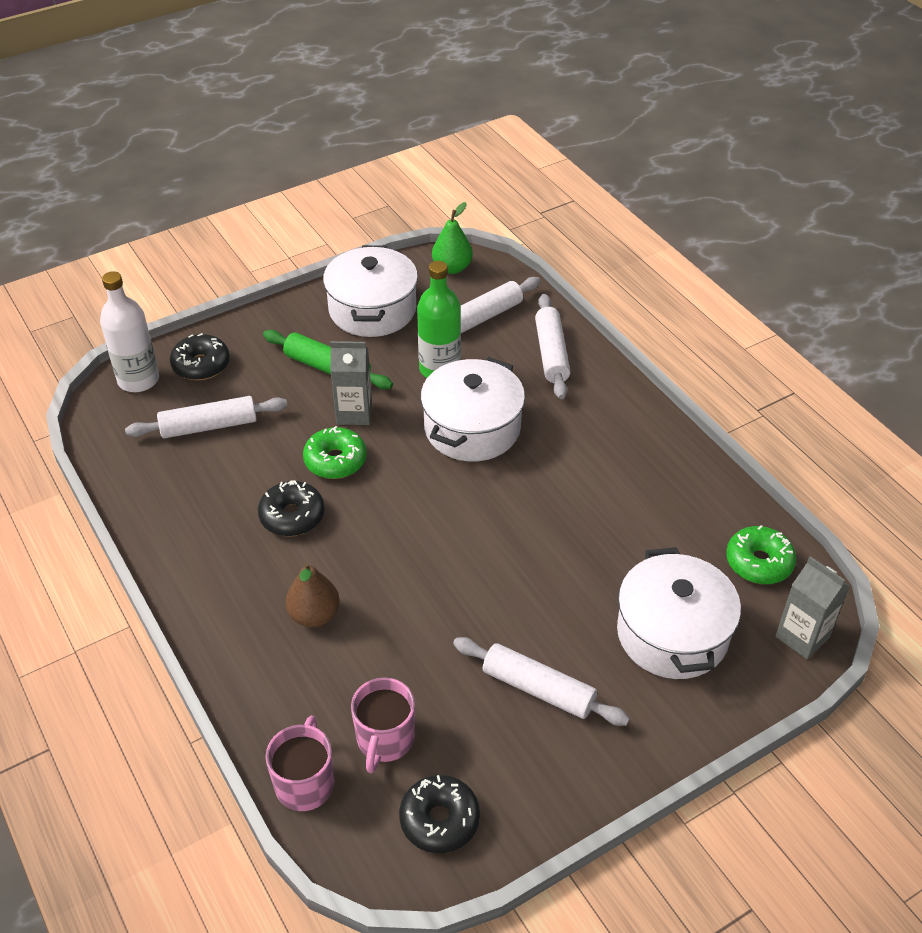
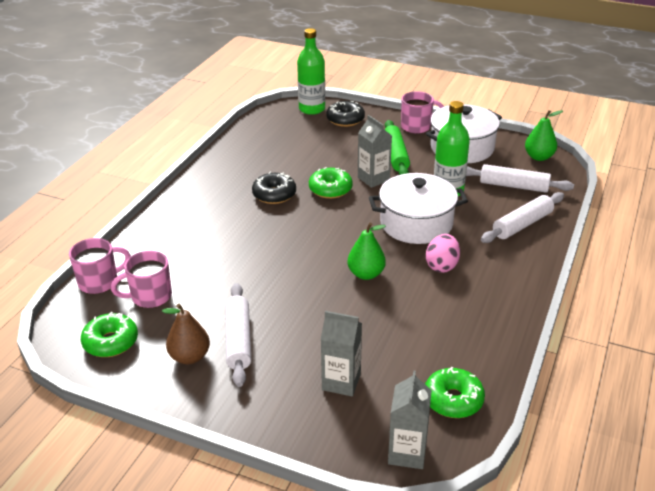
camera: 55 degrees right, 10 degrees down
white bottle [100,271,159,392] -> green bottle [297,28,325,115]
white rolling pin [125,396,287,439] -> none
brown pear [286,562,340,627] -> brown pear moved to [162,304,210,364]
black donut [399,775,480,853] -> green donut [81,312,138,357]
white pot [617,547,741,679] -> grey carton [321,311,362,397]
none -> green pear [347,223,386,280]
none -> pink mug [401,91,444,134]
none -> pink egg [426,234,460,273]

